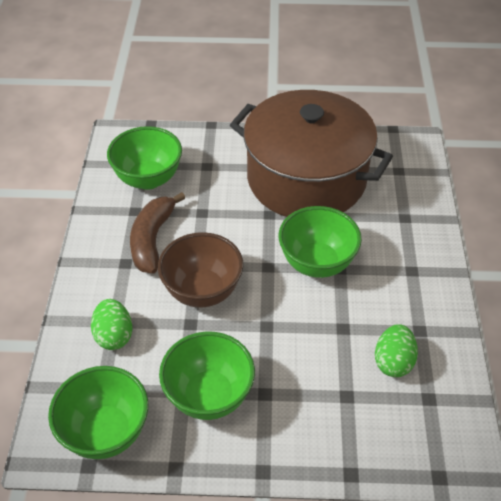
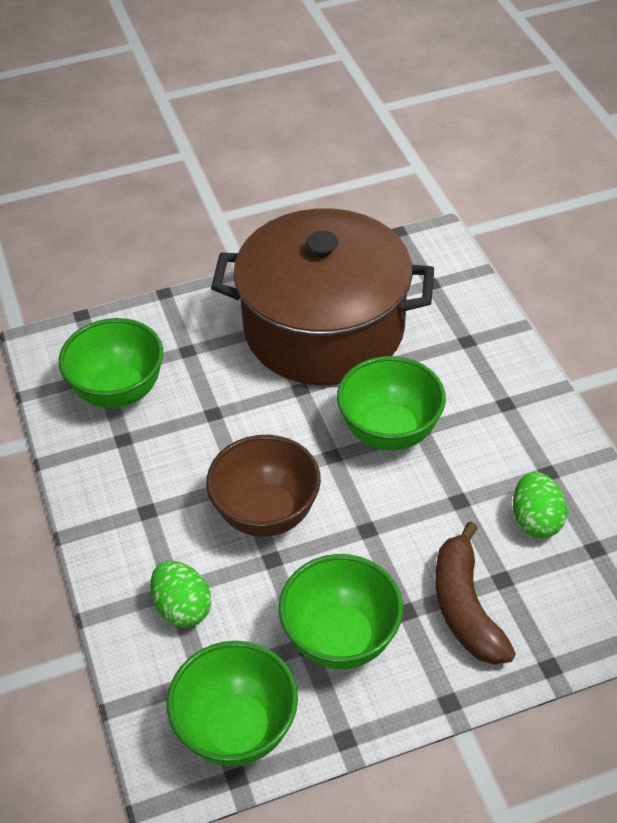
camera: 20 degrees left, 0 degrees up
brown banana [130,192,185,273] -> brown banana moved to [435,521,516,665]

